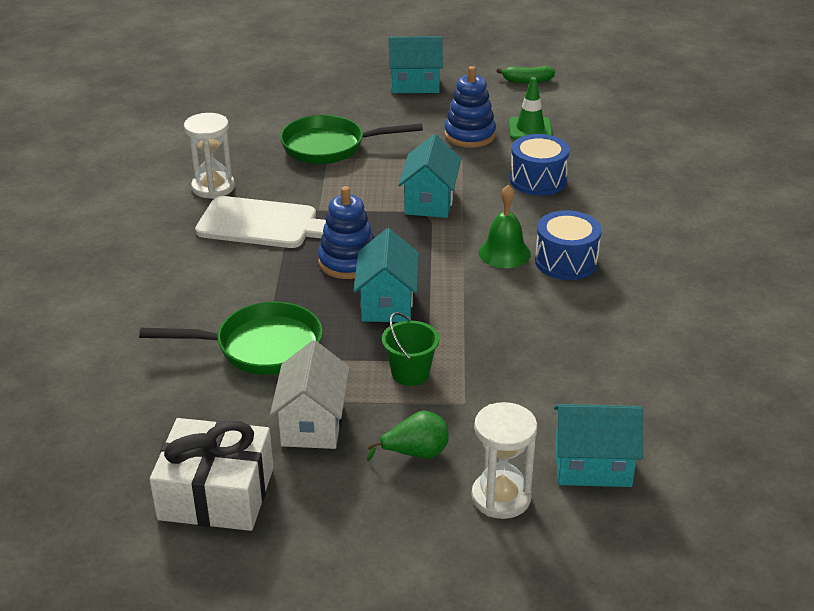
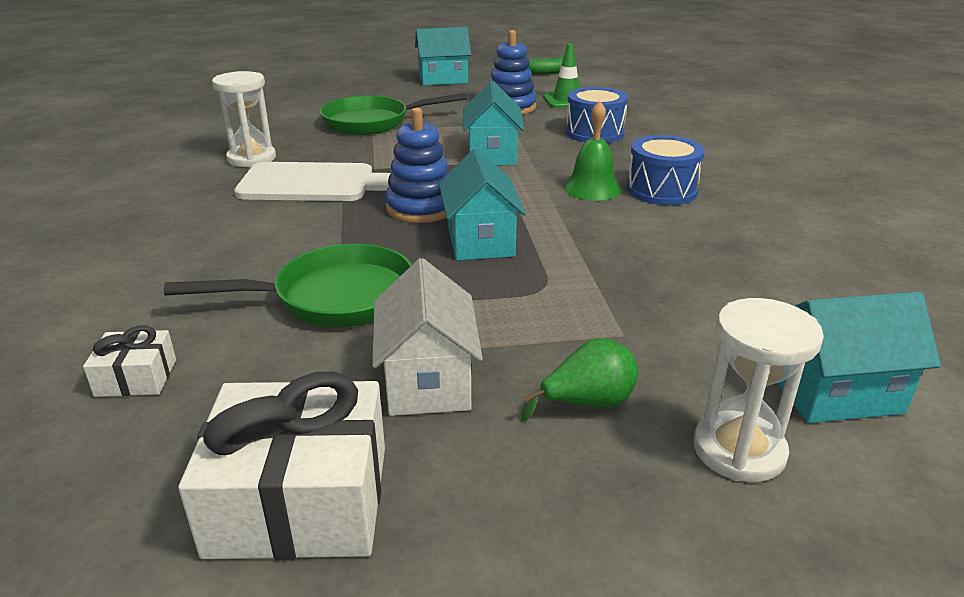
camera: 10 degrees left, 5 degrees down
green bucket [382,312,439,386] -> none
none -> white gift [83,326,176,397]

